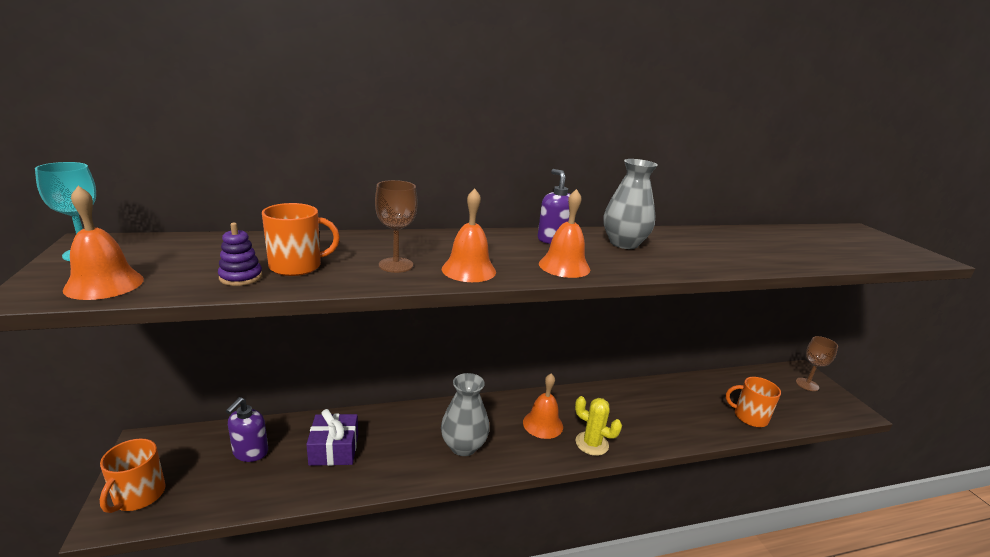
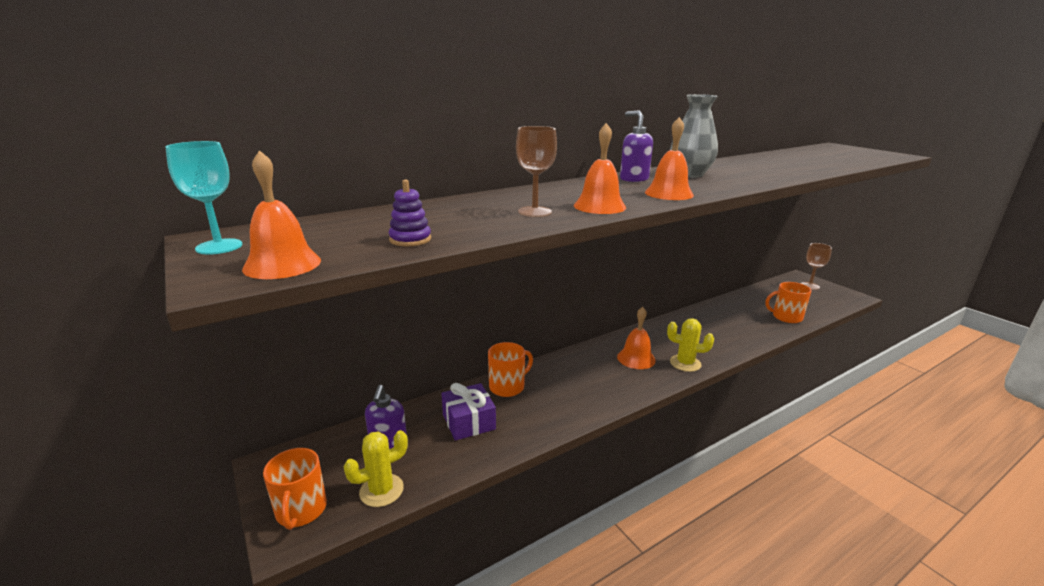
camera: 15 degrees left, 0 degrees up
orange mug [262,203,340,276] -> orange mug moved to [488,342,533,397]
grey vase [441,373,490,456] -> none
none -> yellow cactus [344,430,408,507]

